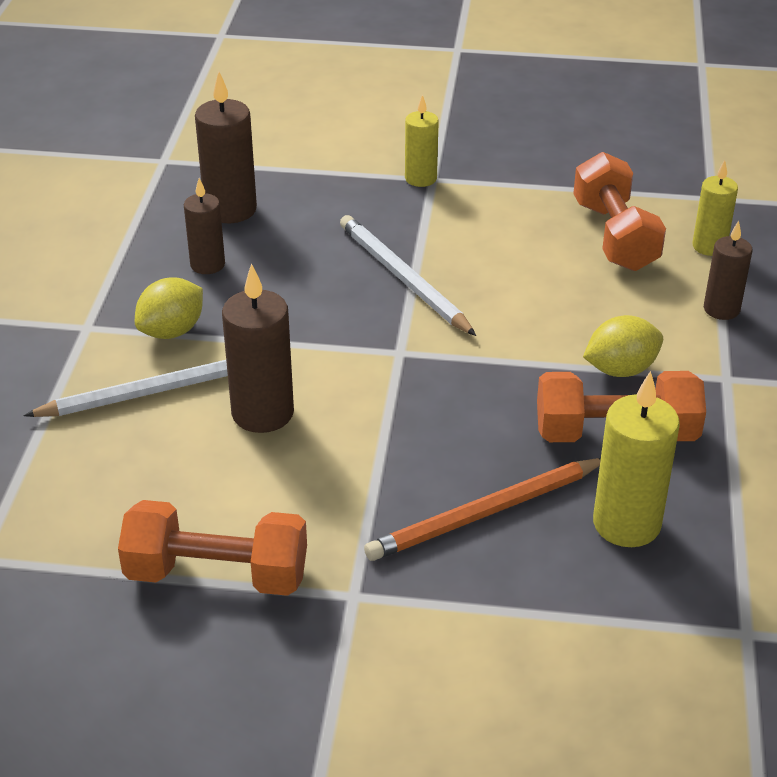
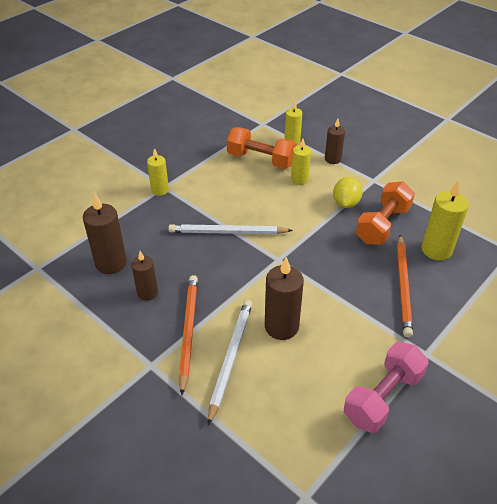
camera: 55 degrees left, 5 degrees up
orange dumbbell [118,500,307,596] -> pink dumbbell [344,342,429,433]
yellow lemon [135,277,203,339] -> orange pencil [179,275,198,395]
none -> yellow candle [291,139,311,185]

